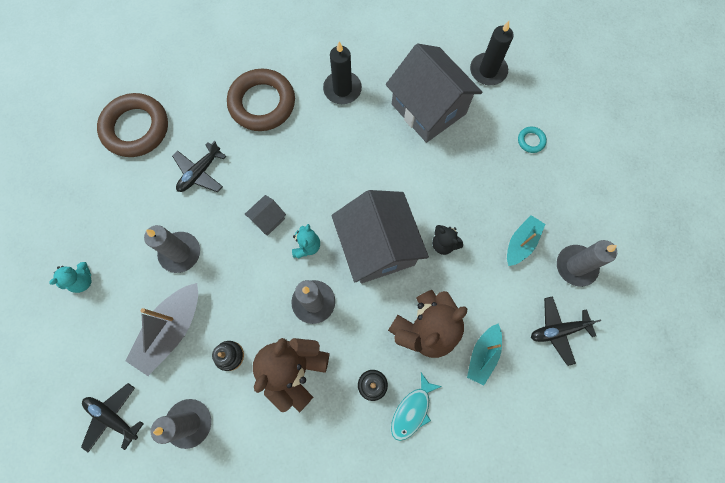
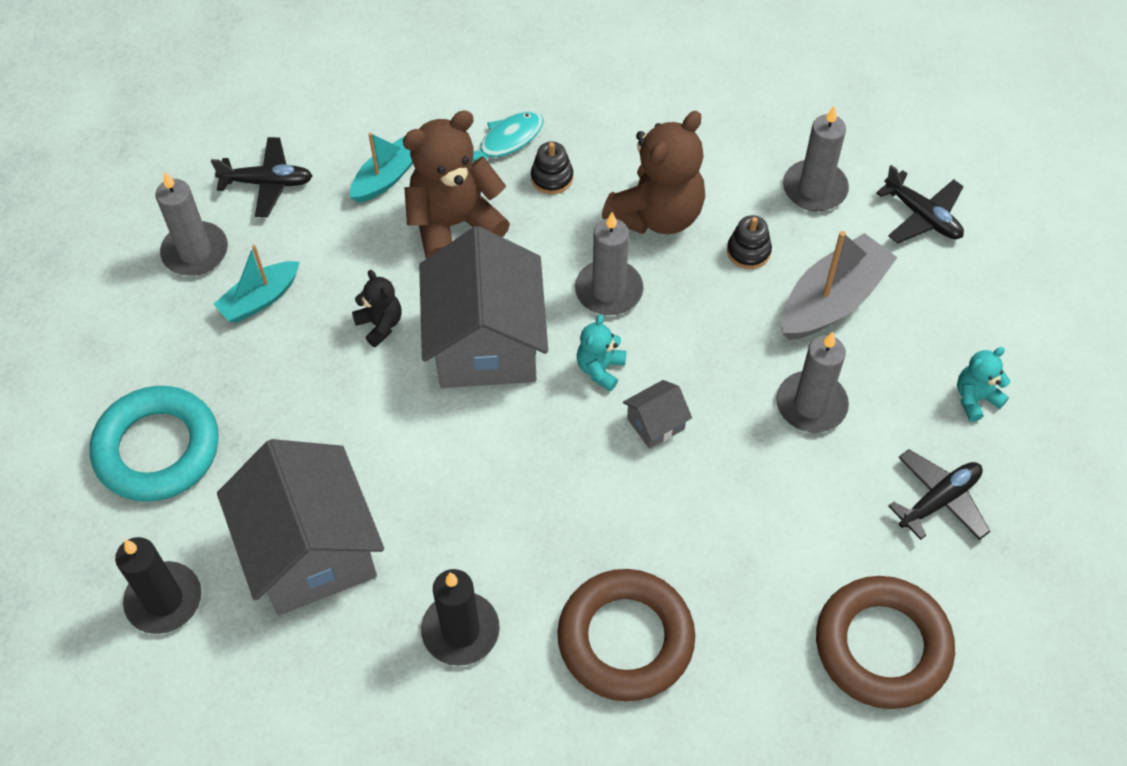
camera: 165 degrees left, 15 degrees down
black plane [172,141,226,192] -> black plane moved to [888,449,990,540]
turquoise ring [518,127,547,153] -> turquoise ring [90,386,219,502], size x2.44

